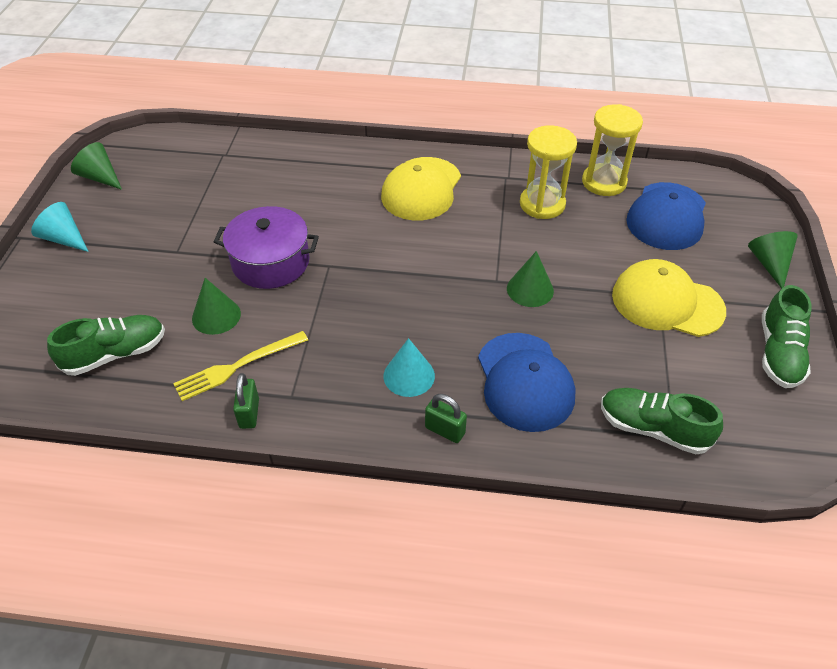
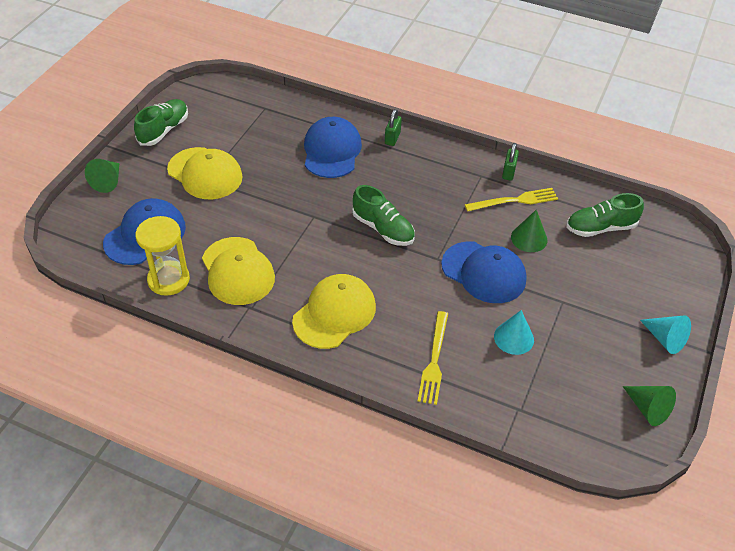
camera: 165 degrees left, 0 degrees up
purple pot [214,206,319,289] -> blue cap [441,241,527,303]
turquoise cone [383,338,435,397] -> turquoise cone moved to [494,310,534,355]
green padlock [425,394,467,443] -> green padlock turned 60 degrees clockwise [385,109,402,146]
green cone [507,251,554,307] -> none
yellow hourglass [520,125,577,219] -> yellow cap [202,237,275,305]
green shoe [601,388,723,454] -> green shoe moved to [352,185,415,246]
none -> yellow fork [418,311,448,405]

